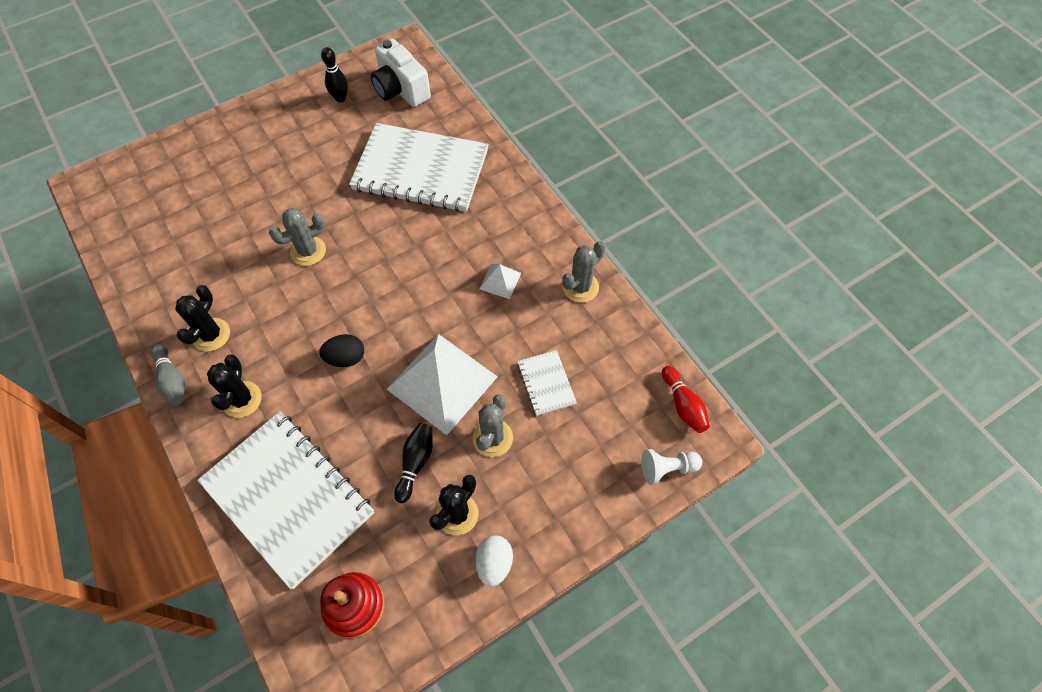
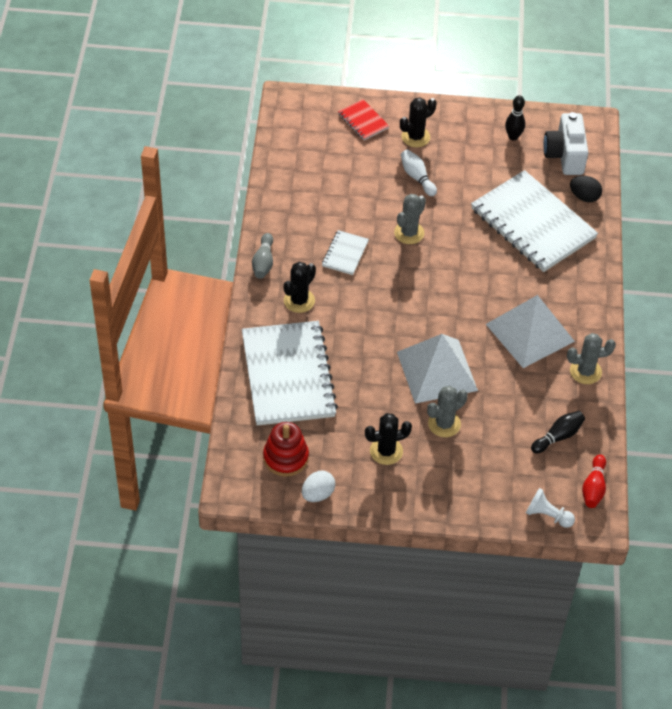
camera: 35 degrees right, 10 degrees down
black cactus [175,285,230,351] -> black cactus moved to [400,98,436,147]
grey cactus [269,208,326,266] -> grey cactus turned 60 degrees counterclockwise [394,194,426,244]
black egg [319,334,364,367] -> black egg moved to [570,176,602,202]
black bowling pin [394,423,433,503] -> black bowling pin moved to [531,411,585,454]
white egg [475,535,513,587] -> white egg moved to [302,471,335,502]
white pyramid [480,264,521,299] -> white pyramid [486,295,575,368], size x2.26
white notebook [517,350,577,416] -> white notebook moved to [322,230,369,275]
none -> red notebook [338,99,389,140]
none -> white bowling pin [401,150,437,196]

